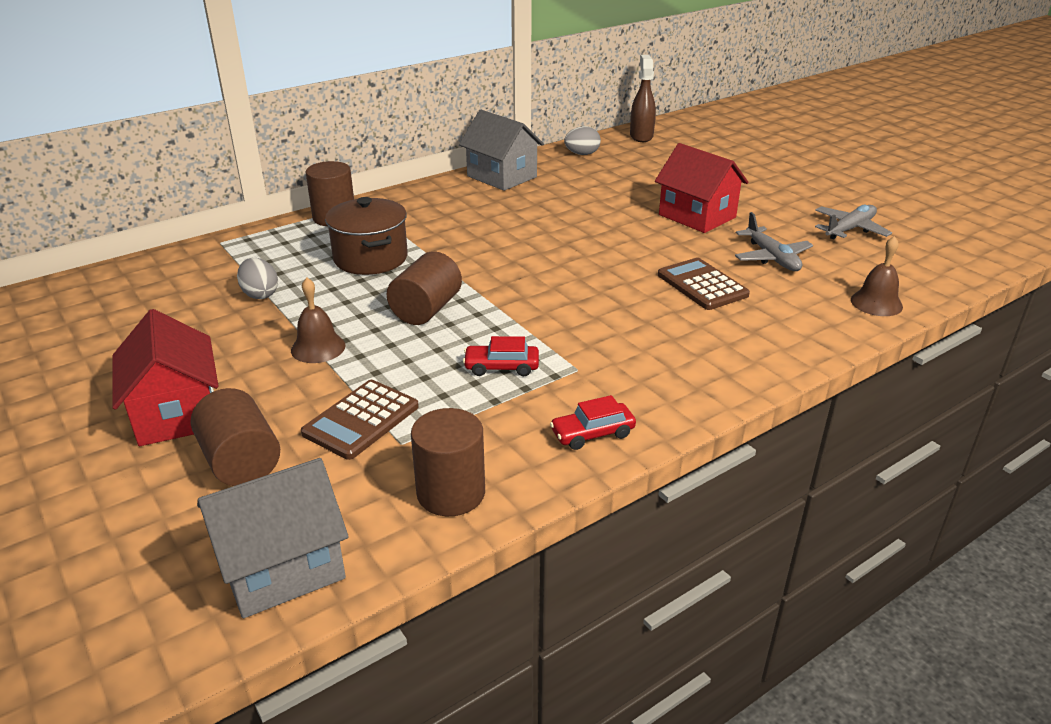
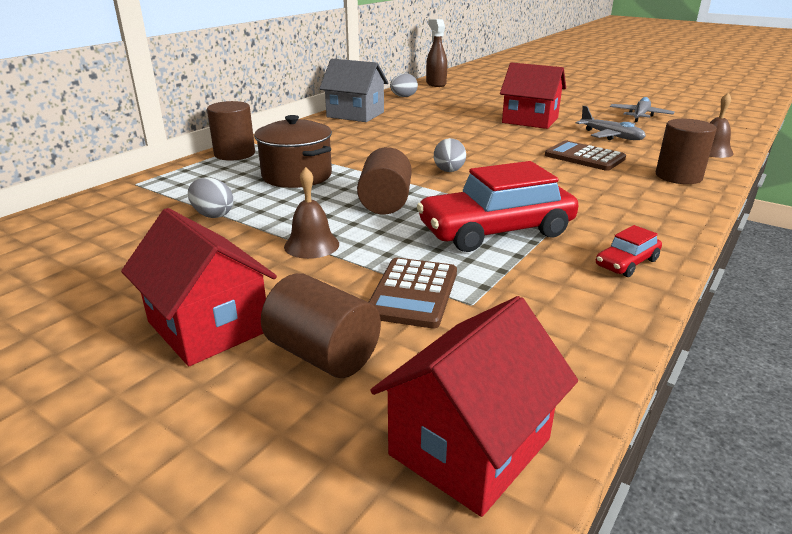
camera: 20 degrees left, 5 degrees down
grey house [197,458,349,618] -> red house [370,296,578,517]
brown cylinder [411,408,485,516] -> brown cylinder moved to [656,119,717,184]
red car [463,336,539,376] -> red car [417,161,579,252], size x2.17
none -> grey egg [434,138,466,172]

